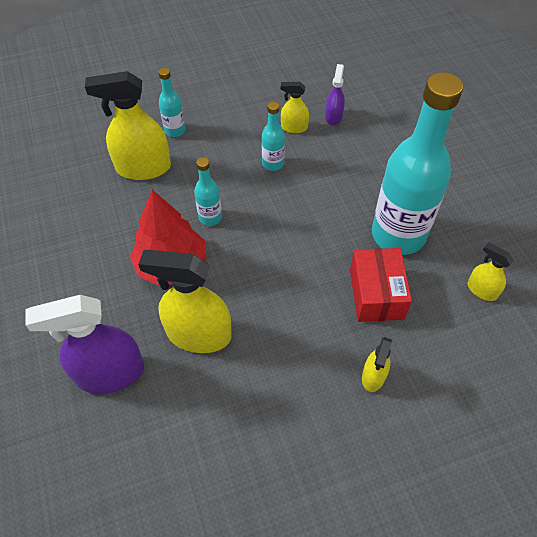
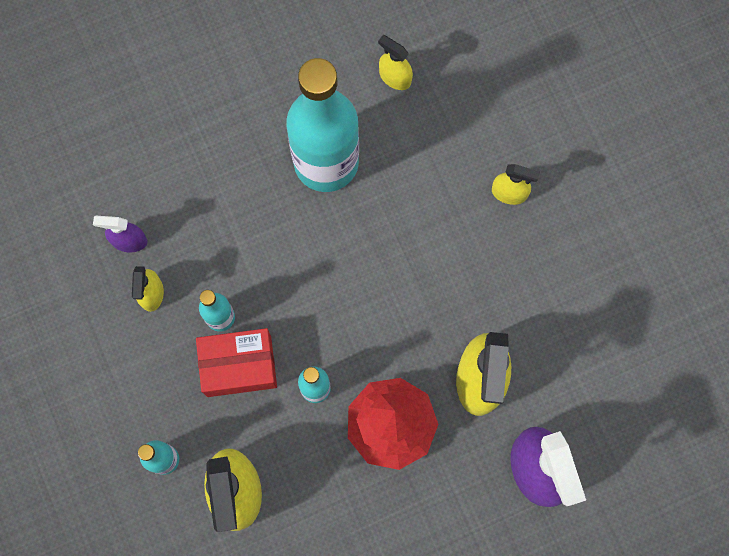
camera: 95 degrees left, 20 degrees up
red box [350,248,412,322] -> red box moved to [196,328,277,397]
yellow spray bottle [468,242,514,301] -> yellow spray bottle turned 90 degrees clockwise [378,35,413,90]

